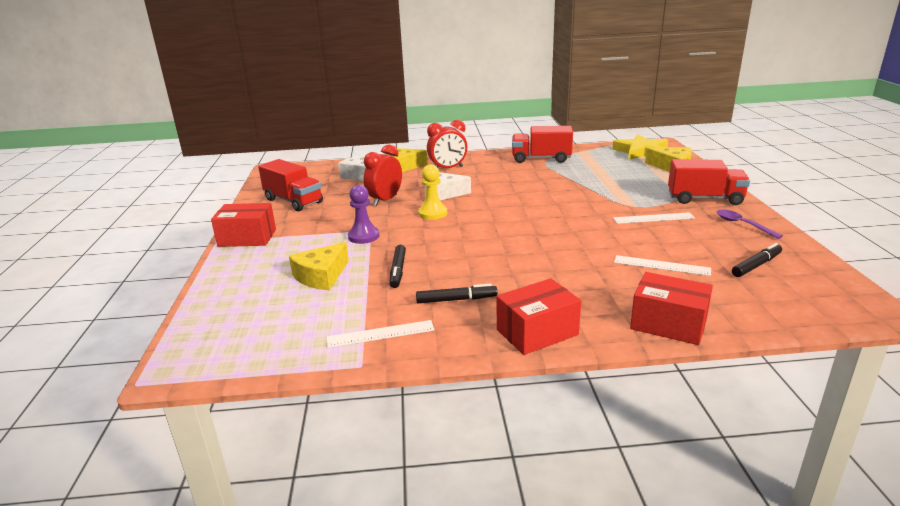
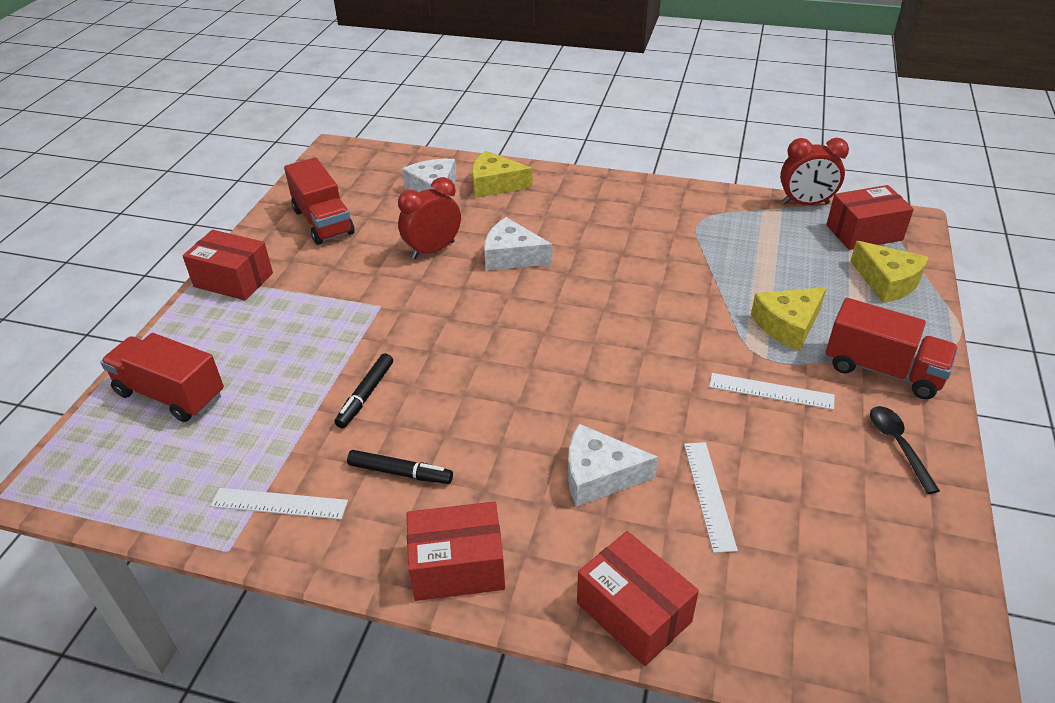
camera: 20 degrees right, 15 degrees up
yellow cheese [289,242,349,290] -> yellow cheese moved to [751,287,827,351]
purple pawn [348,185,380,244] -> none
yellow pawn [418,164,447,220] -> none
red clock [427,120,467,168] -> red clock moved to [780,138,849,205]
red truck [512,126,573,163] -> red truck moved to [101,333,224,422]
yellow star [612,134,668,160] -> red box [826,185,914,250]
white ruler [614,255,711,276] -> white ruler turned 45 degrees clockwise [684,442,738,553]
purple spoon [717,210,783,239] -> black spoon [870,406,940,494]
black marker [732,243,782,277] -> none
none -> white cheese [568,424,658,507]

